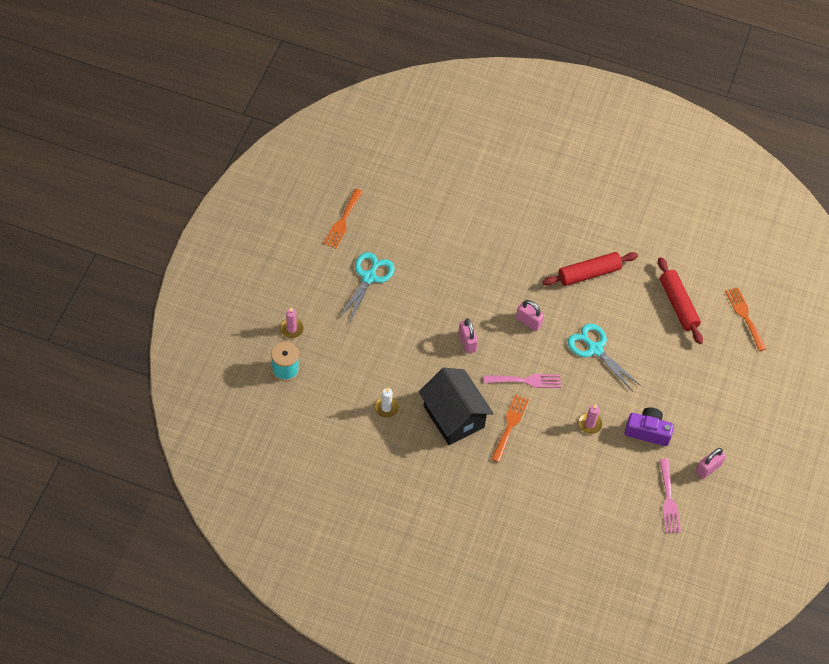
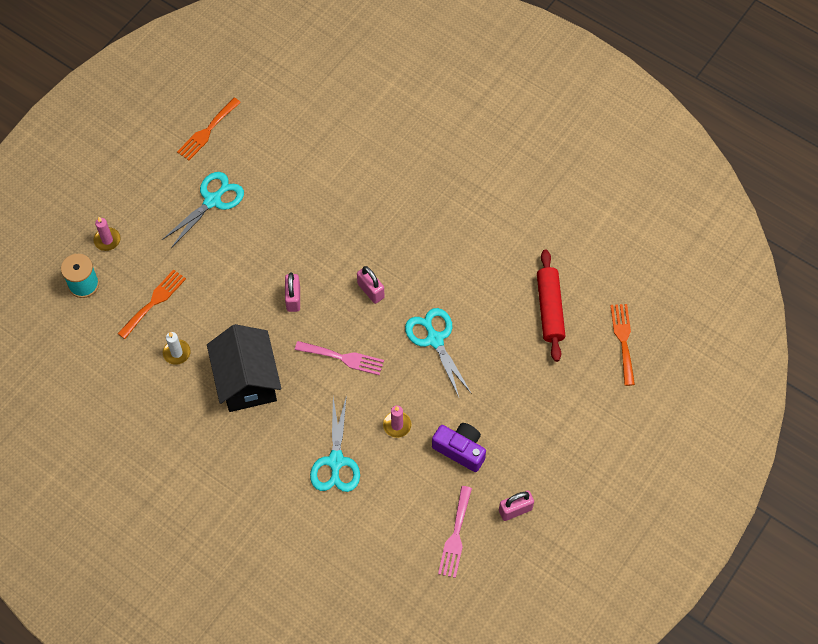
camera: 20 degrees right, 5 degrees up
orange fork [491,394,529,462] -> orange fork moved to [118,269,186,339]
red rolling pin [542,252,638,286] -> none
none -> turquoise scissors [310,395,360,492]

